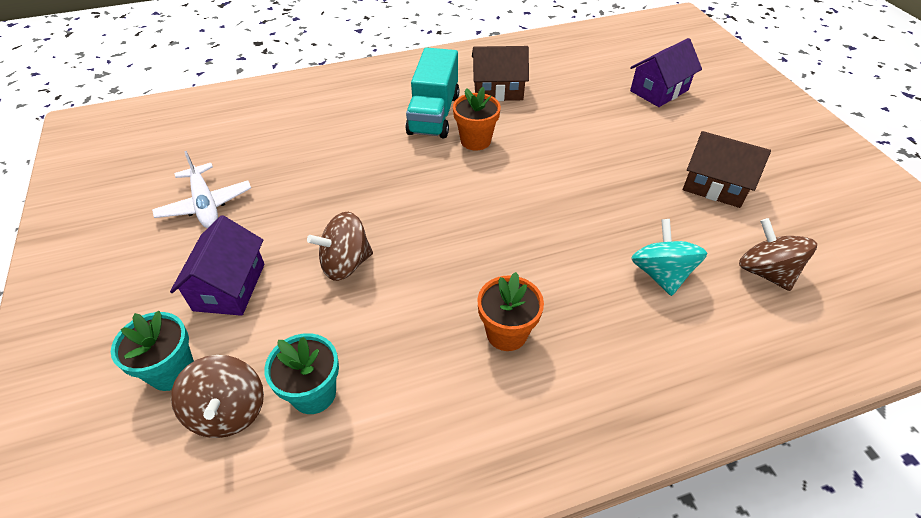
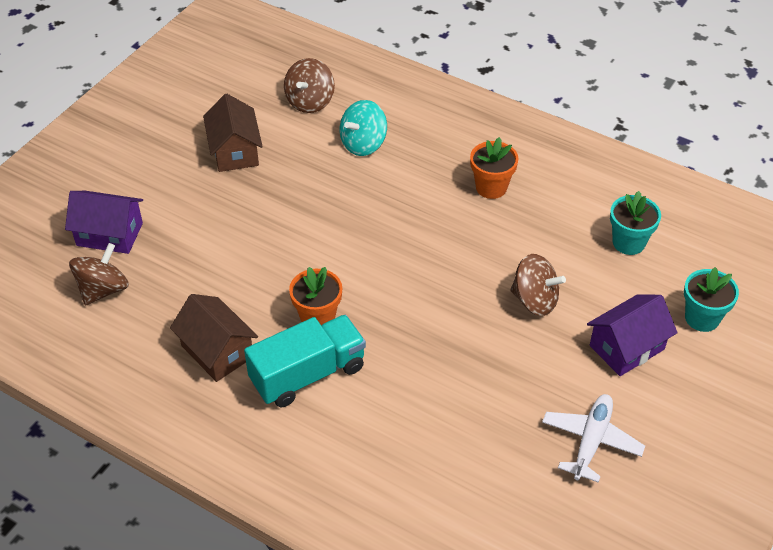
camera: 130 degrees left, 0 degrees up
brown spinning top [171,355,264,438] -> brown spinning top moved to [69,243,129,305]

